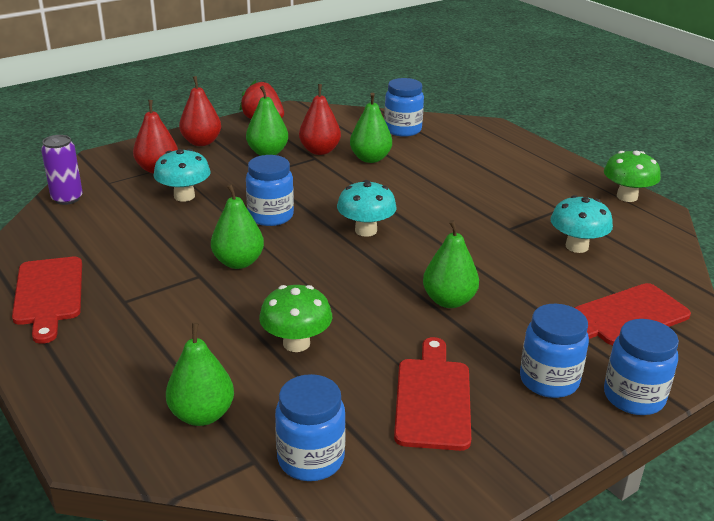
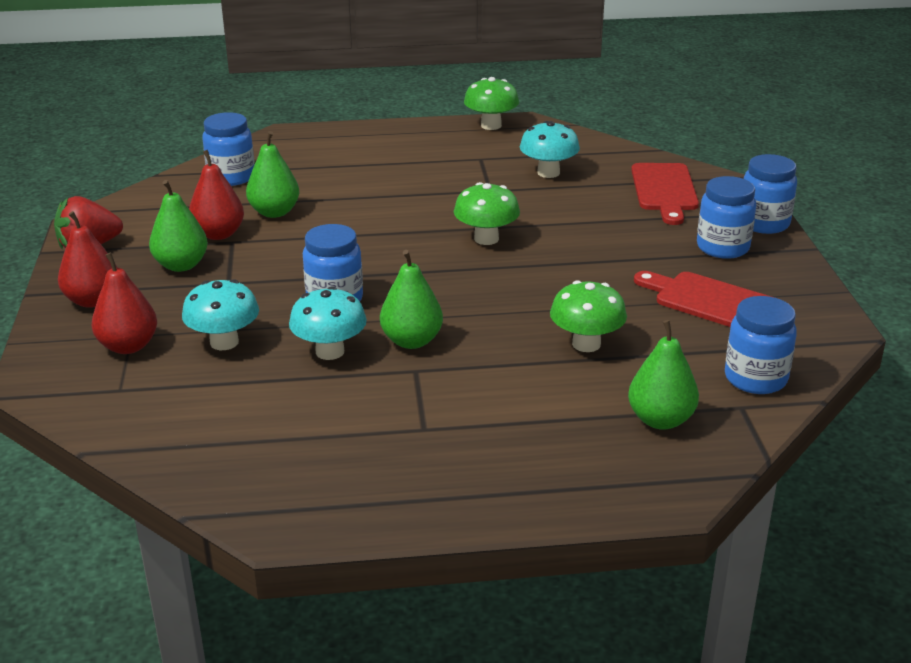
camera: 60 degrees left, 0 degrees up
red cutting board [12,257,82,344] -> none
purple can [41,135,83,205] -> none
turquoise mushroom [337,180,397,237] -> turquoise mushroom moved to [289,286,367,360]
green pear [423,220,479,308] -> none
none -> green mushroom [454,182,520,245]

